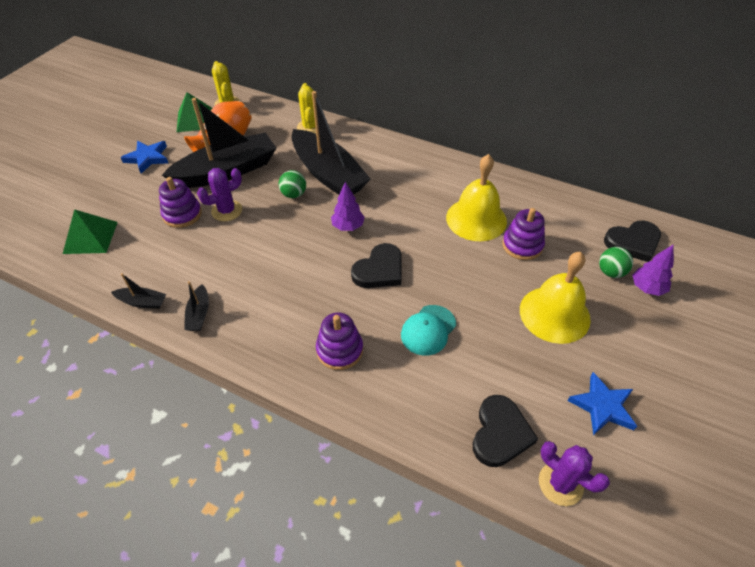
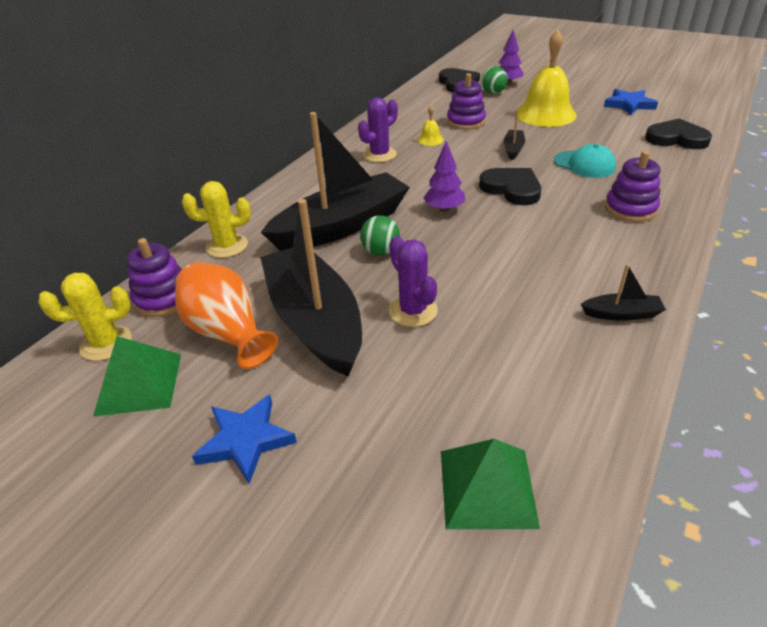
camera: 85 degrees left, 10 degrees down
black boat [111,273,166,309] -> black boat moved to [503,111,525,160]
purple stacking toy [159,177,202,228] -> purple stacking toy moved to [127,238,182,317]
yellow bell [446,154,507,241] -> yellow bell [417,106,444,146], size x0.42
purple cactus [539,441,610,506] -> purple cactus moved to [358,97,398,162]

